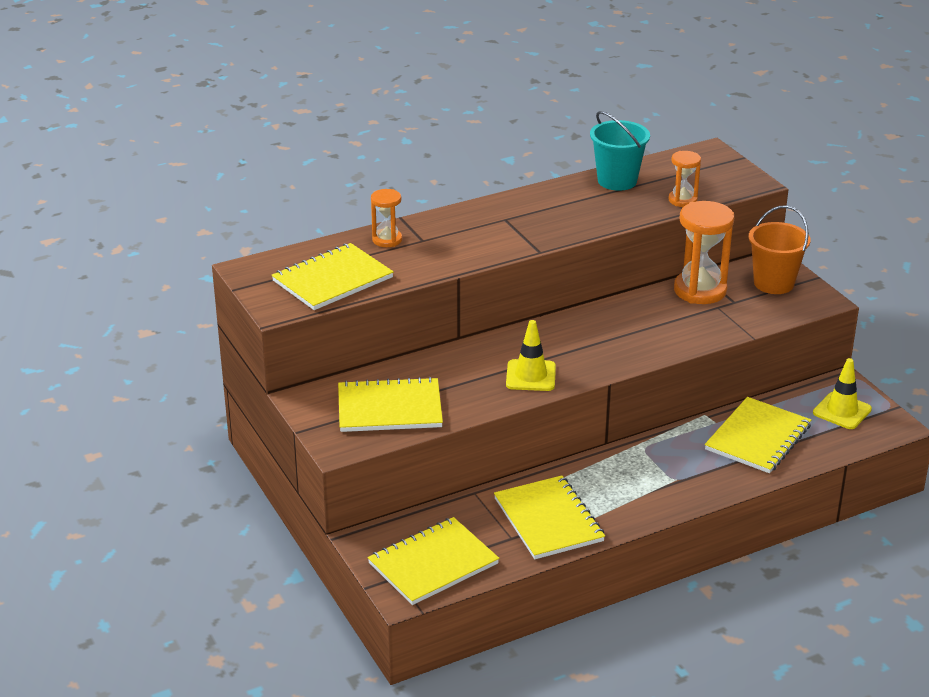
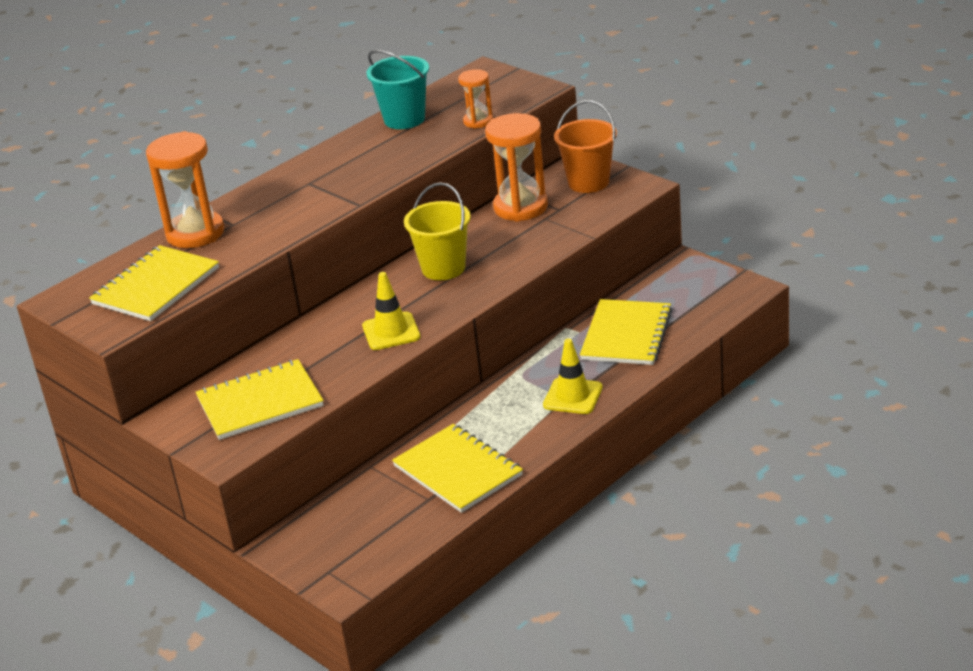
camera: 15 degrees left, 0 degrees up
yellow notebook [368,517,499,605] -> none
orange hourglass [371,189,402,247] -> orange hourglass [146,131,225,248], size x1.81
yellow traffic cone [813,358,872,429] -> yellow traffic cone moved to [543,339,603,414]
none -> yellow bucket [404,182,471,280]

